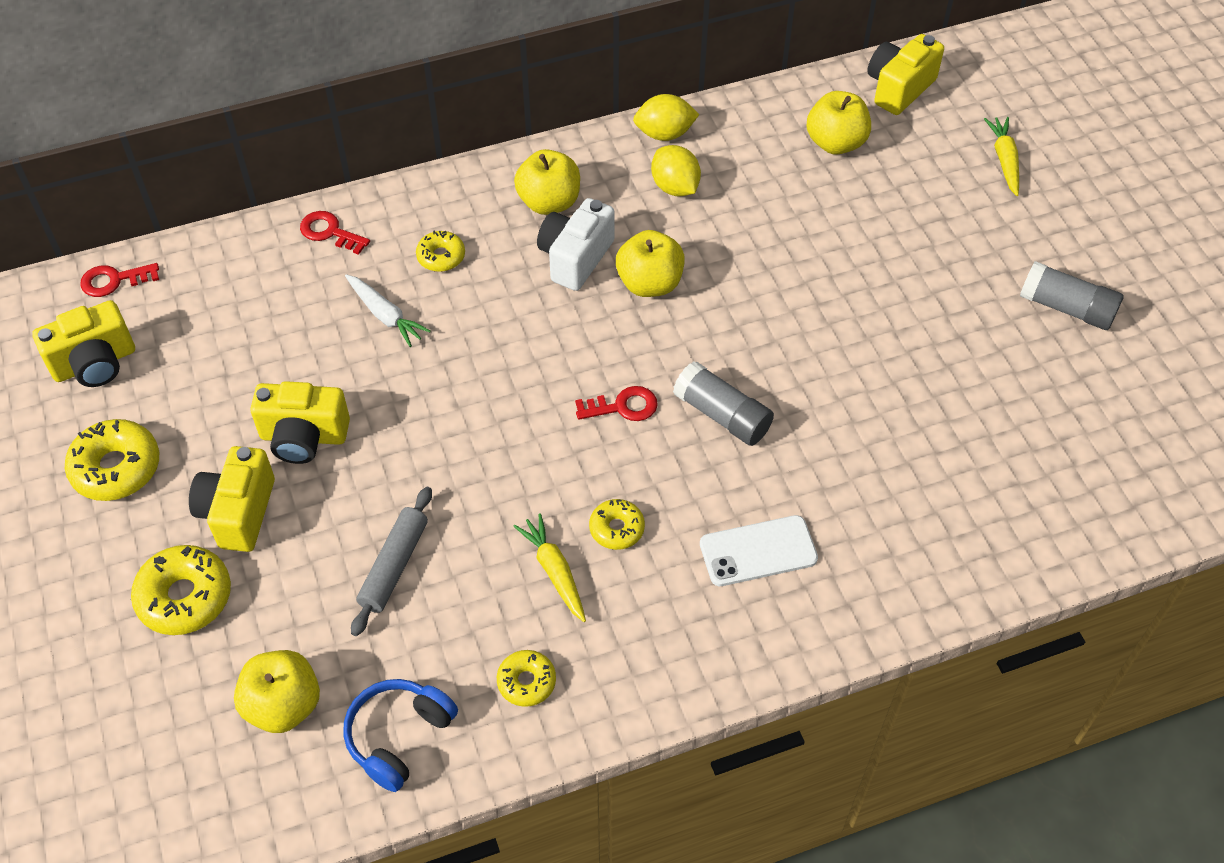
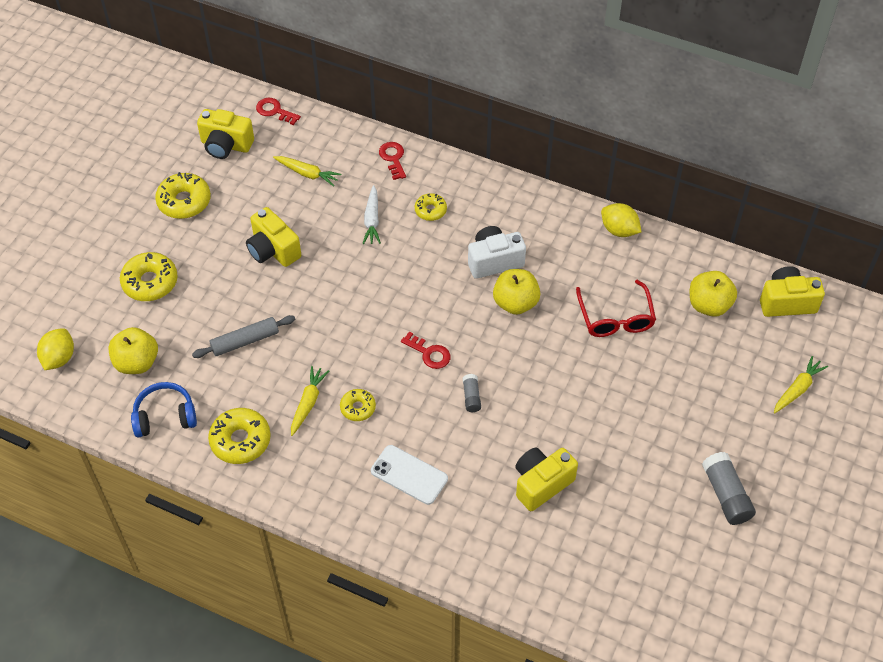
camera: 45 degrees right, 0 degrees up
yellow camera [189,446,275,552] -> yellow camera moved to [515,447,578,511]
yellow donut [497,650,556,707] -> yellow donut [208,408,271,464], size x1.69
yellow apple [514,149,580,215] -> none
yellow lemon [651,145,701,196] -> yellow lemon moved to [37,328,74,370]
grey glue stick [673,361,774,446] -> grey glue stick [463,374,481,412], size x0.56
none -> yellow carrot [273,156,341,187]
none -> red glasses [576,280,656,337]

